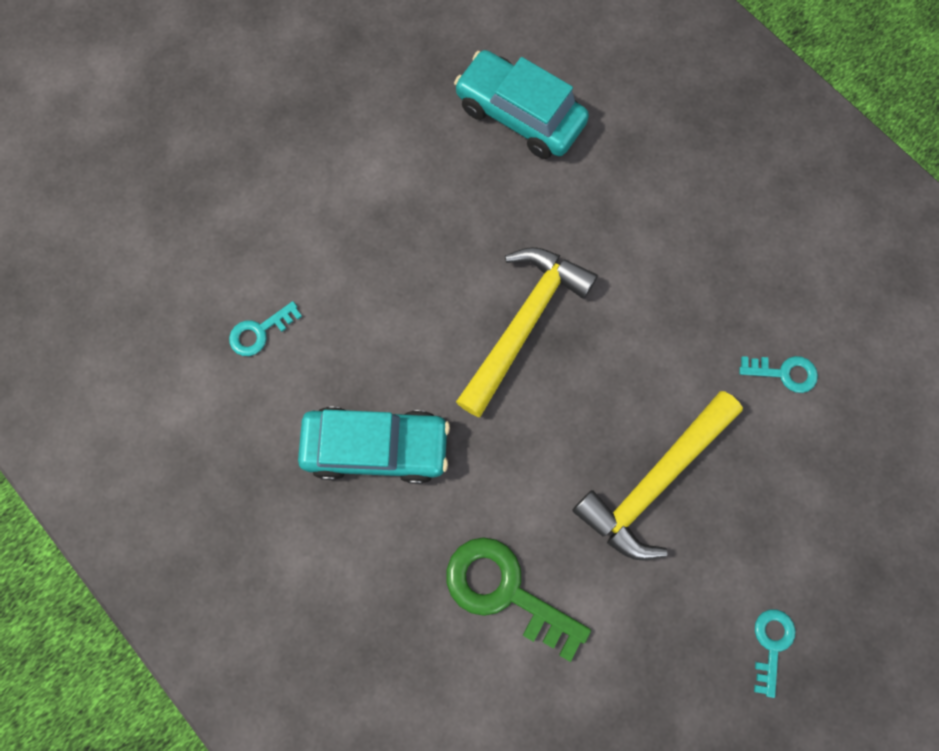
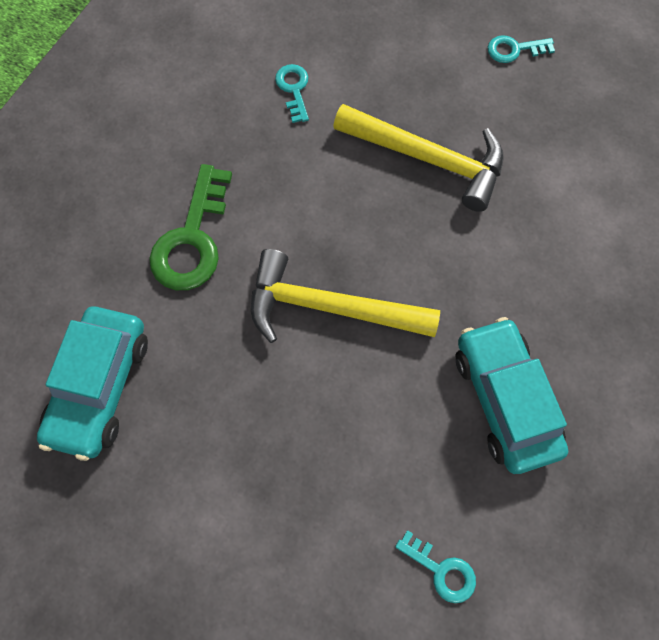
camera: 110 degrees left, 5 degrees down
green key [446,537,591,662] -> green key moved to [149,164,232,290]

